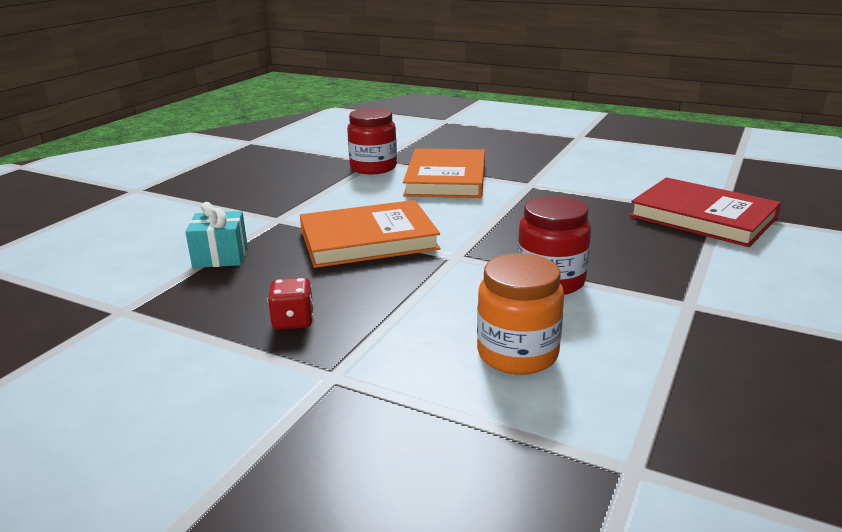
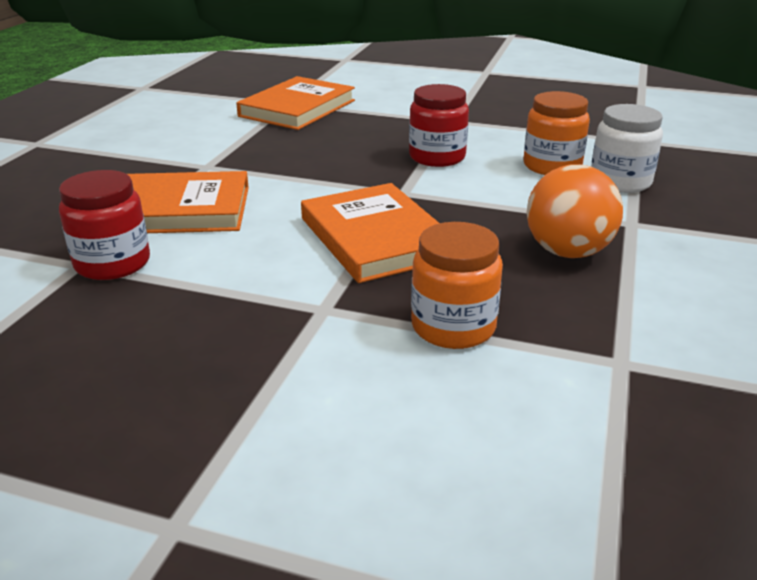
camera: 100 degrees left, 5 degrees up
turquoise gift [185,202,247,268] -> orange jar [411,222,503,349]
red dice [268,278,314,330] -> orange ball [527,164,623,258]
red book [629,177,781,247] -> orange book [236,76,355,130]
none -> white jar [591,104,663,193]

